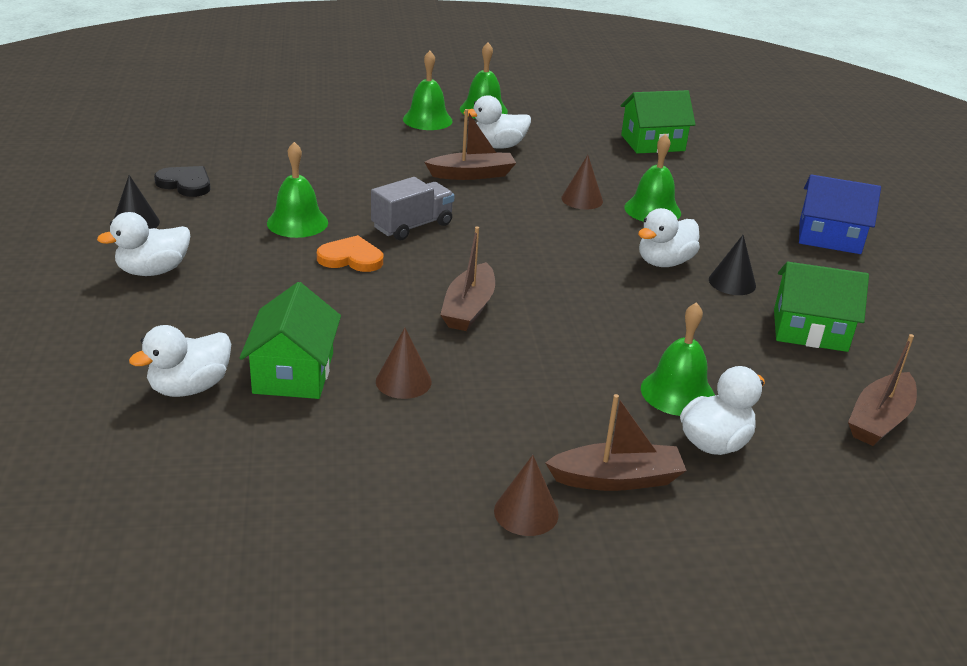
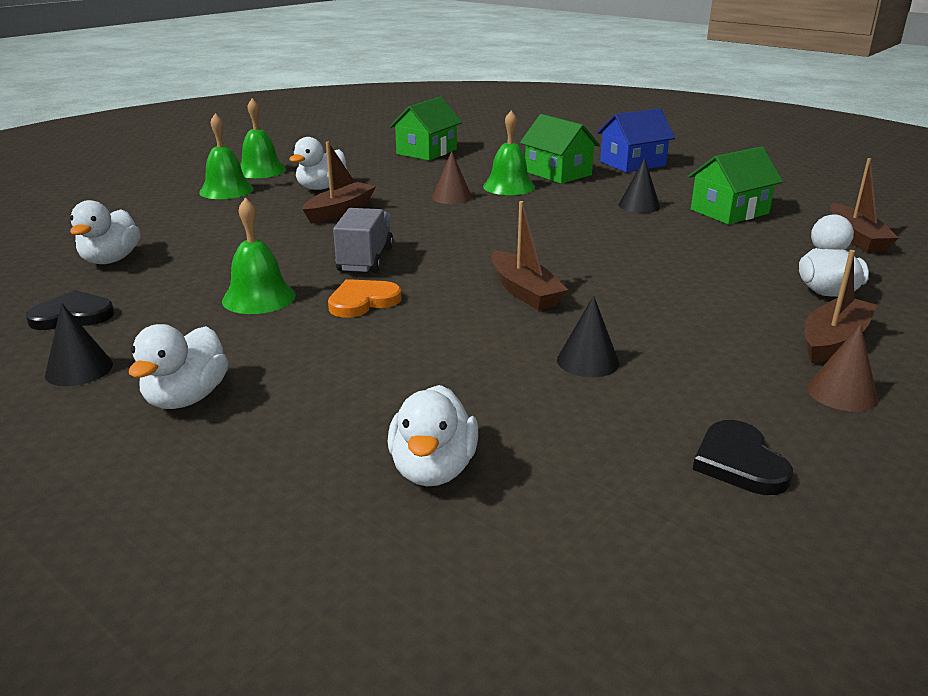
camera: 40 degrees left, 5 degrees down
green house [239,282,341,399] -> green house moved to [520,114,600,184]
brown cone [376,328,432,399] -> black cone [557,296,619,377]
white duck [638,208,700,267] -> white duck moved to [70,200,141,264]
green bell [641,302,715,416] -> none
none -> black heart [693,420,793,495]

